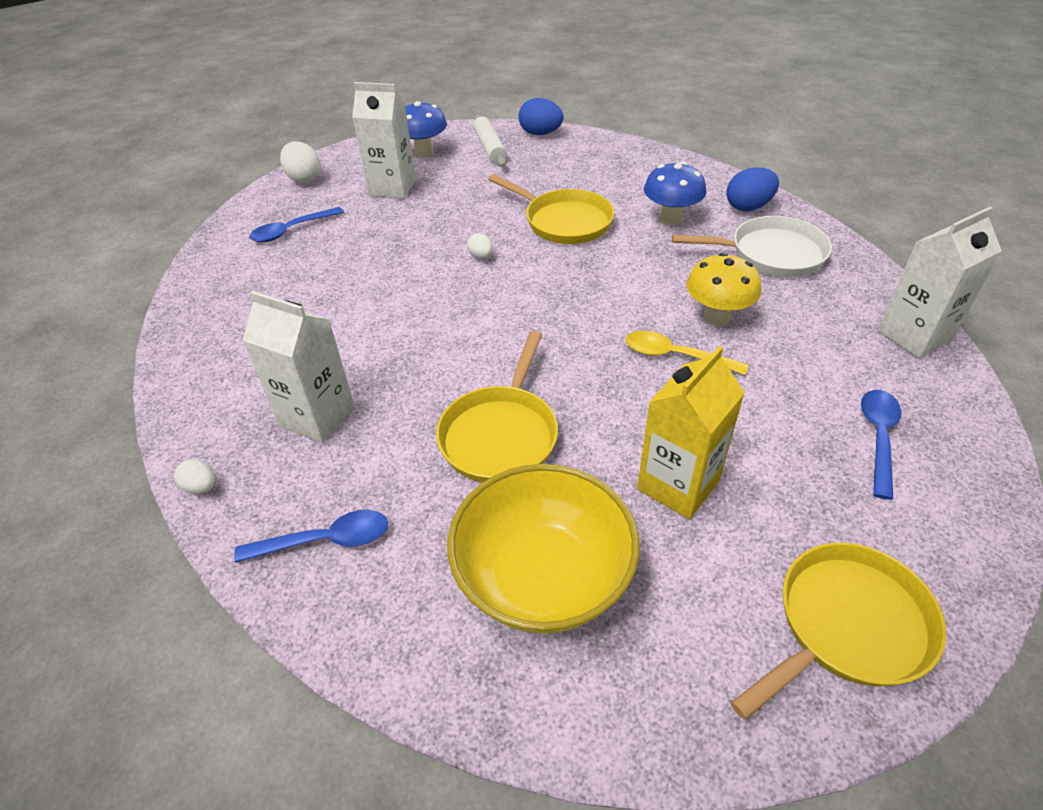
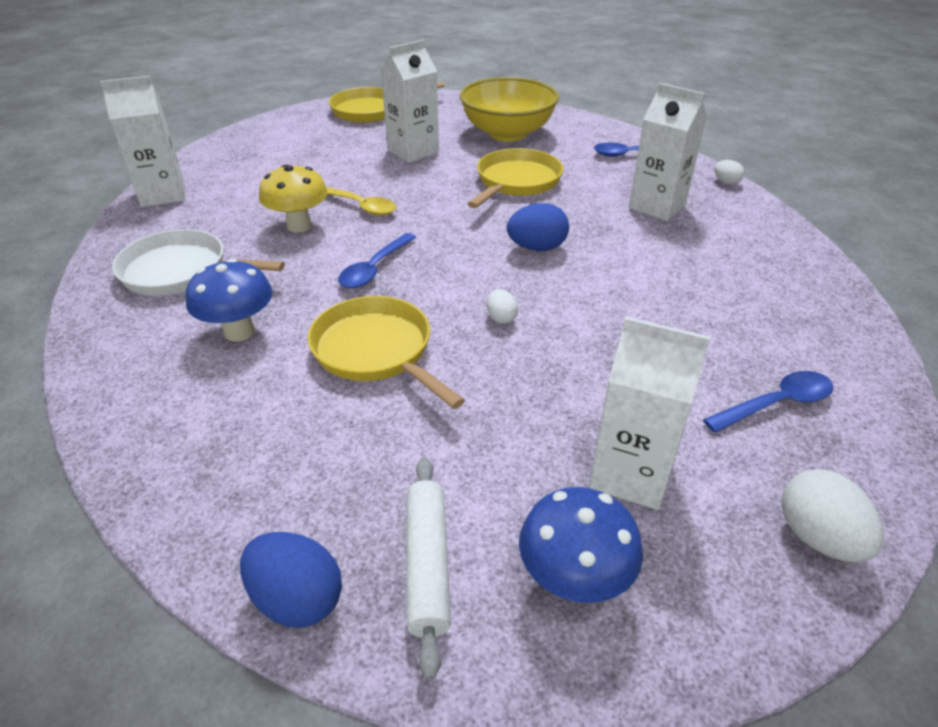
camera: 170 degrees left, 5 degrees down
yellow carton [637,346,745,519] -> white carton [380,40,439,163]
blue egg [726,167,779,211] -> blue egg moved to [507,203,569,251]
blue spoon [861,390,901,500] -> blue spoon moved to [338,233,416,288]

